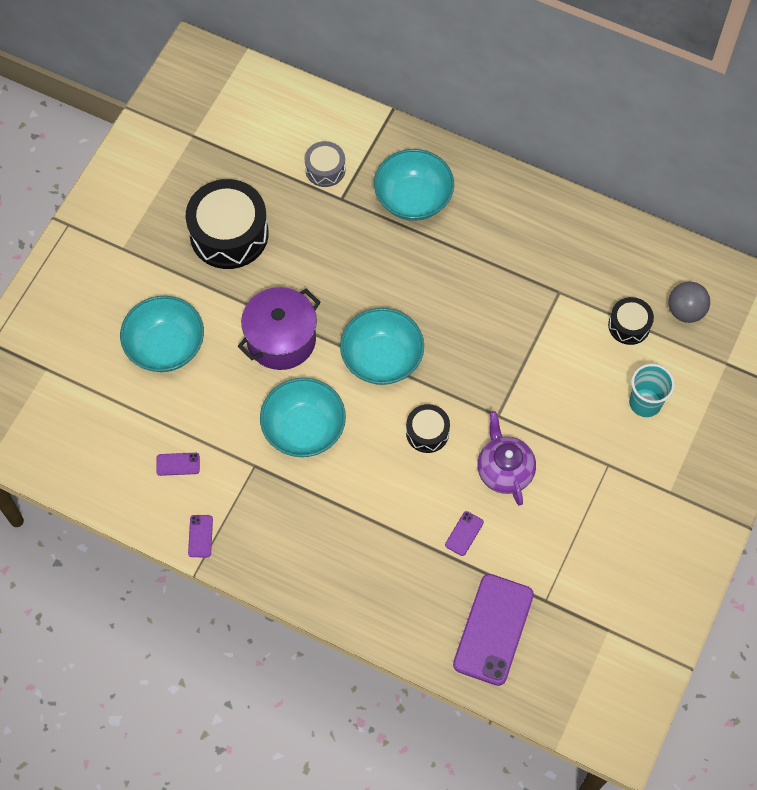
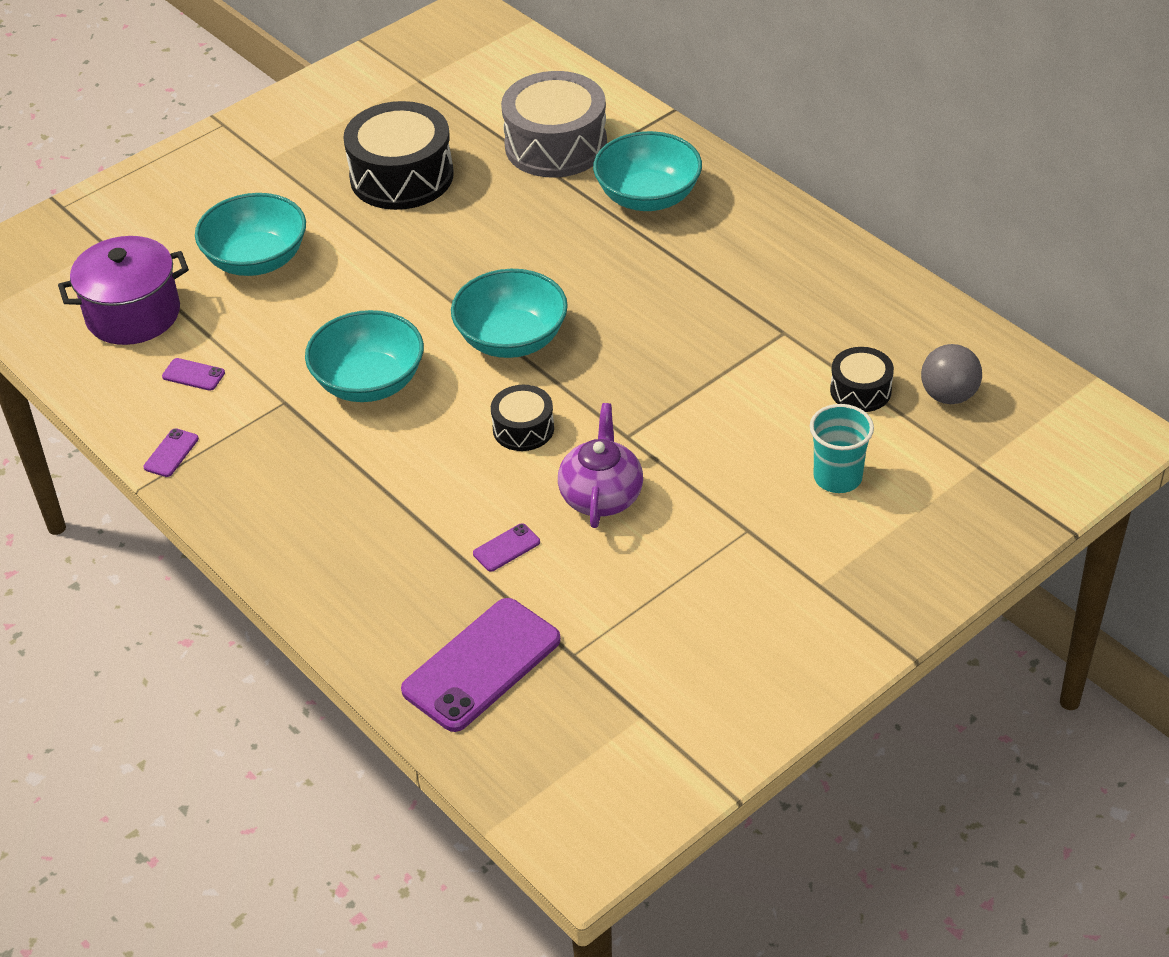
camera: 25 degrees right, 20 degrees down
purple pot [238,287,320,370] -> purple pot moved to [58,236,189,345]
grey drum [304,141,346,187] -> grey drum [501,71,607,178], size x1.92

